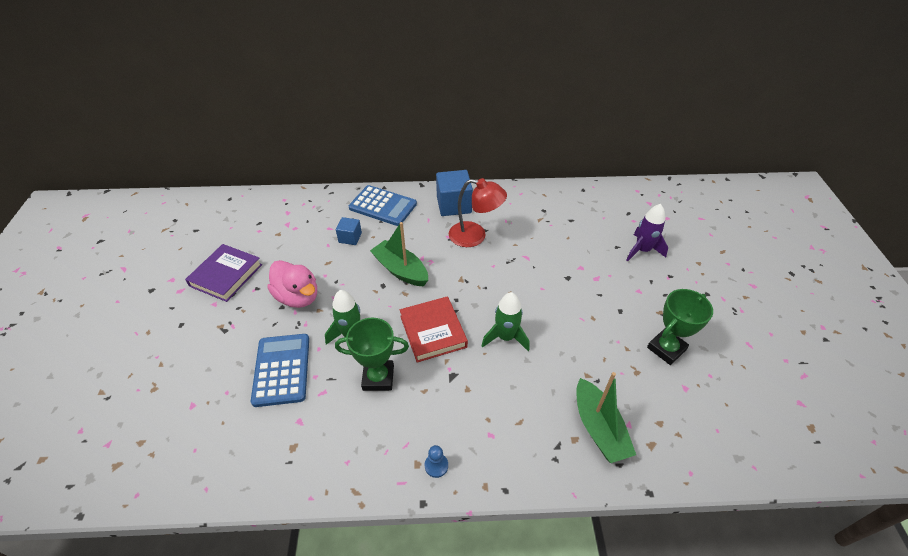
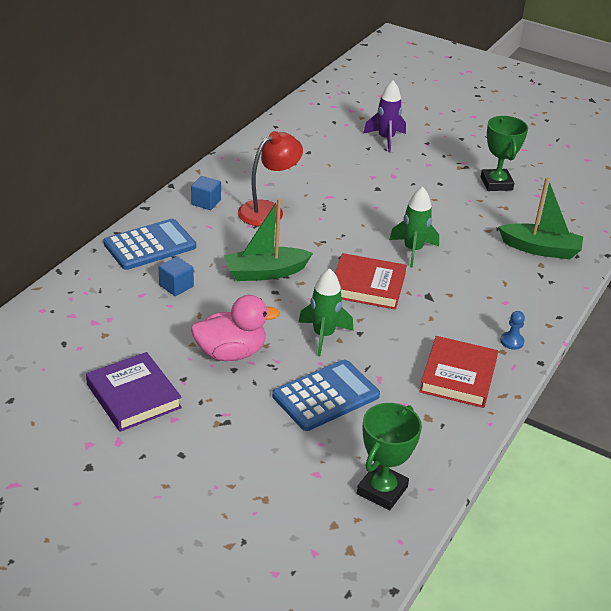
camera: 60 degrees left, 10 degrees down
blue calculator [251,334,309,407] -> blue calculator turned 120 degrees clockwise [272,360,380,431]
green trophy [335,318,409,391] -> green trophy moved to [357,403,422,510]
blue cube [436,170,473,216] -> blue cube [191,176,221,210], size x0.56
none -> red book [419,336,498,408]

